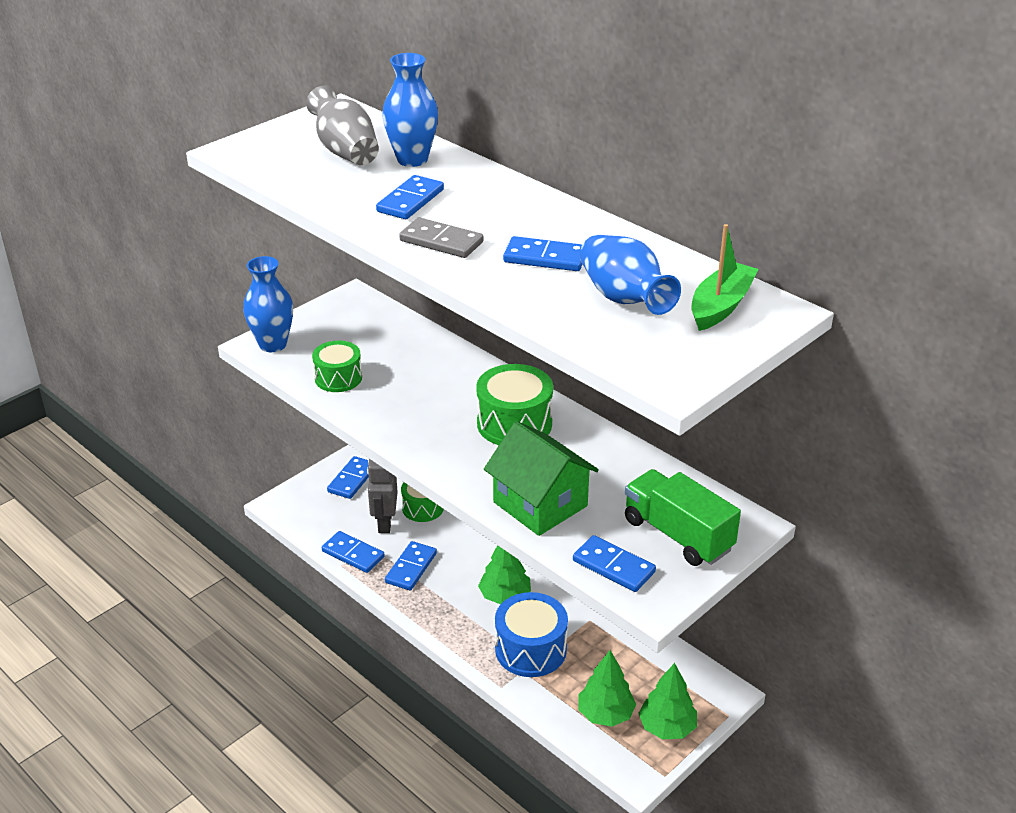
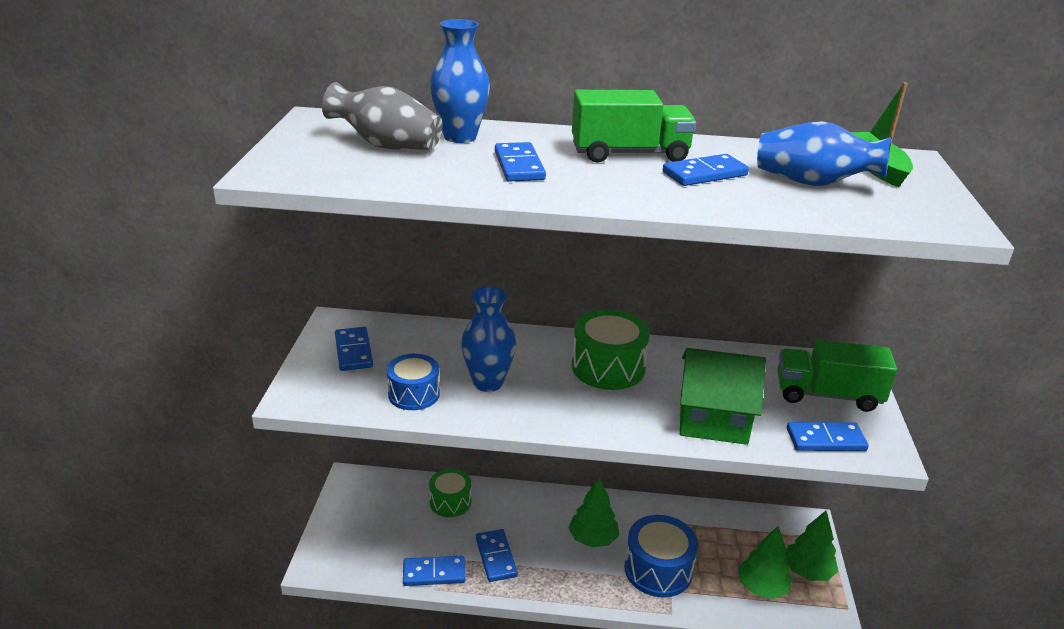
camera: 40 degrees left, 5 degrees down
blue vase [243,256,293,352] -> blue vase moved to [461,286,516,392]
green drum [312,341,362,392] -> blue drum [387,354,440,410]
blue domino [327,456,369,499] -> blue domino moved to [335,327,373,371]
grey robot [367,459,397,533] -> none
grey domino [399,217,483,258] -> none
none -> green truck [572,90,696,163]

